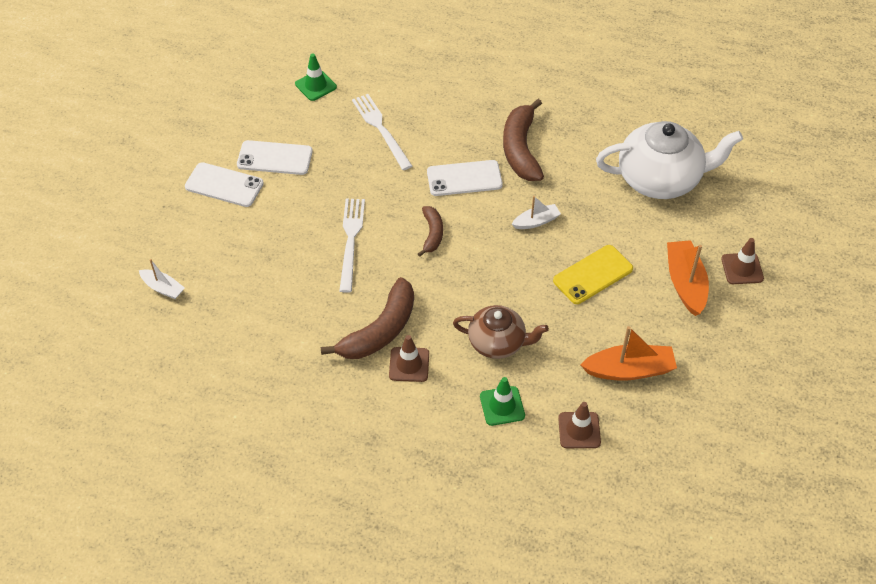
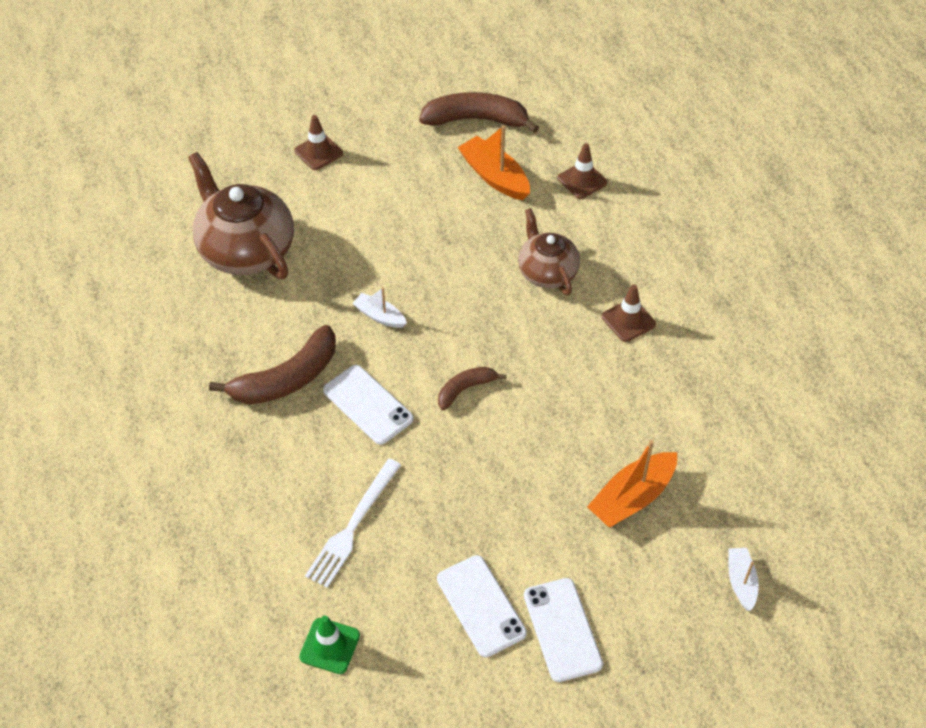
camera: 125 degrees left, 0 degrees up
brown banana [321,277,414,359] -> brown banana moved to [419,92,539,133]
white fork [339,199,365,293] -> none
green traffic cone [480,377,525,426] -> none
yellow phone [553,245,633,304] -> none
white teapot [596,121,743,199] -> brown teapot [188,152,294,279]
orange boat [667,240,709,316] -> orange boat moved to [587,440,677,528]

